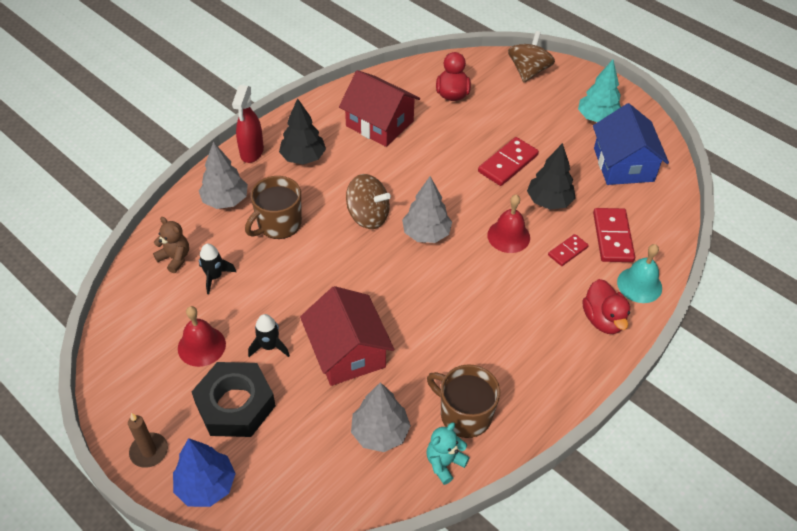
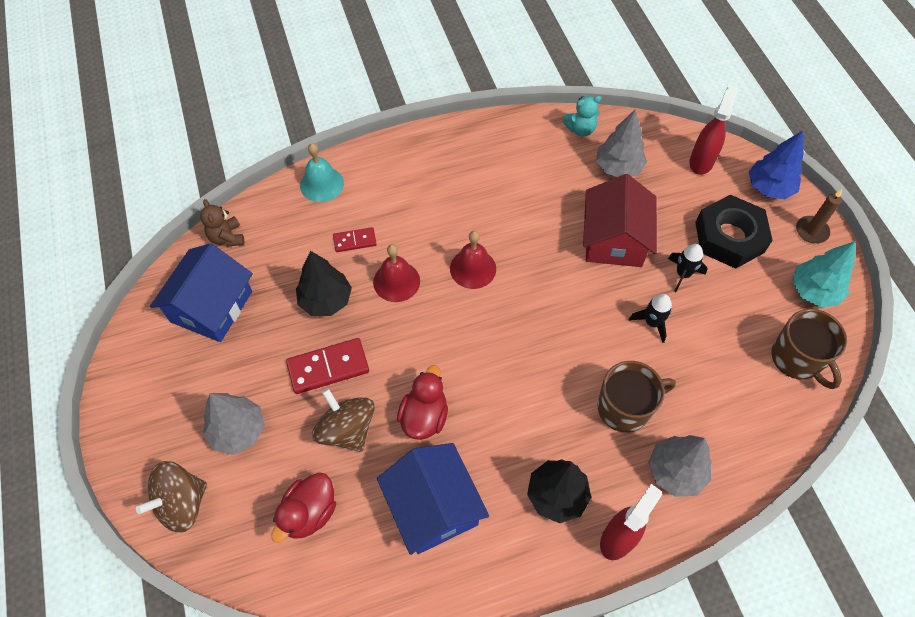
camera: 150 degrees left, 10 degrees up
brown teddy bear [153,217,189,273] -> brown teddy bear moved to [200,199,244,247]
red bell [178,306,226,367] -> red bell moved to [450,231,496,289]
black rocket [199,244,236,294] -> black rocket moved to [629,294,672,343]
red house [339,70,420,147] -> blue house [377,443,489,555]
brown spinning top [346,174,391,229] -> brown spinning top moved to [312,388,375,452]
grey tree [402,176,452,243] -> grey tree moved to [203,393,265,455]
brown mug [427,364,500,438] -> brown mug moved to [771,309,847,389]
turquoise tree [578,60,621,122] -> turquoise tree moved to [792,241,855,307]
red duck [583,279,630,334] -> red duck moved to [397,365,448,440]
red domino [593,208,635,262] -> none
none -> red spray bottle [689,84,738,175]

